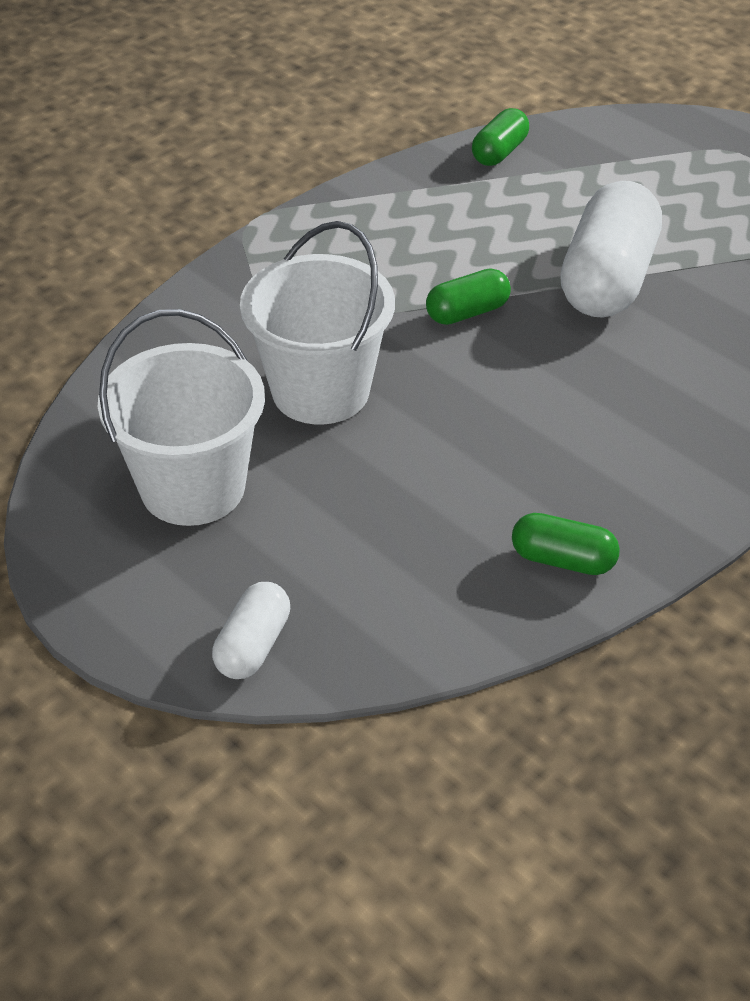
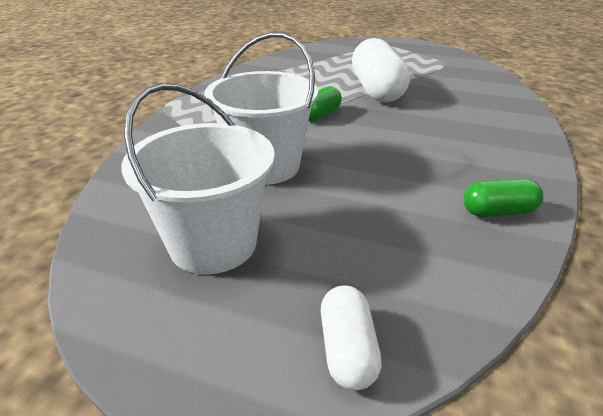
camera: 25 degrees left, 10 degrees down
green capsule [472,108,529,166] -> none

